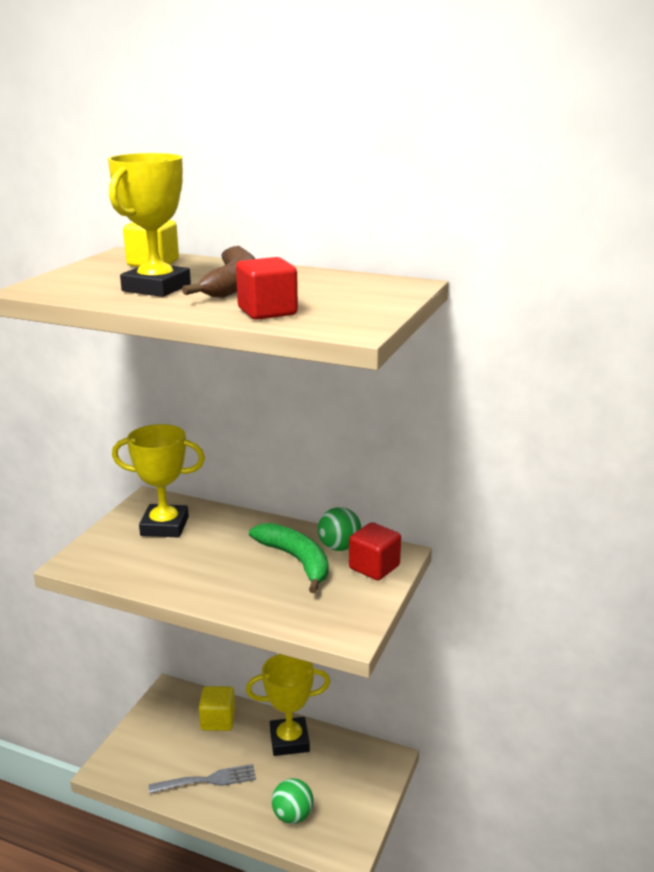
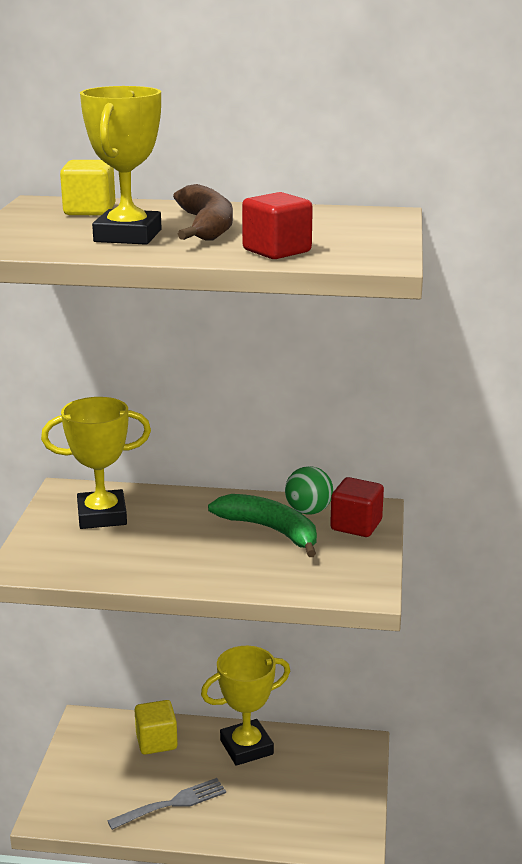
camera: 15 degrees left, 0 degrees up
green ball [272,778,313,824] -> none

